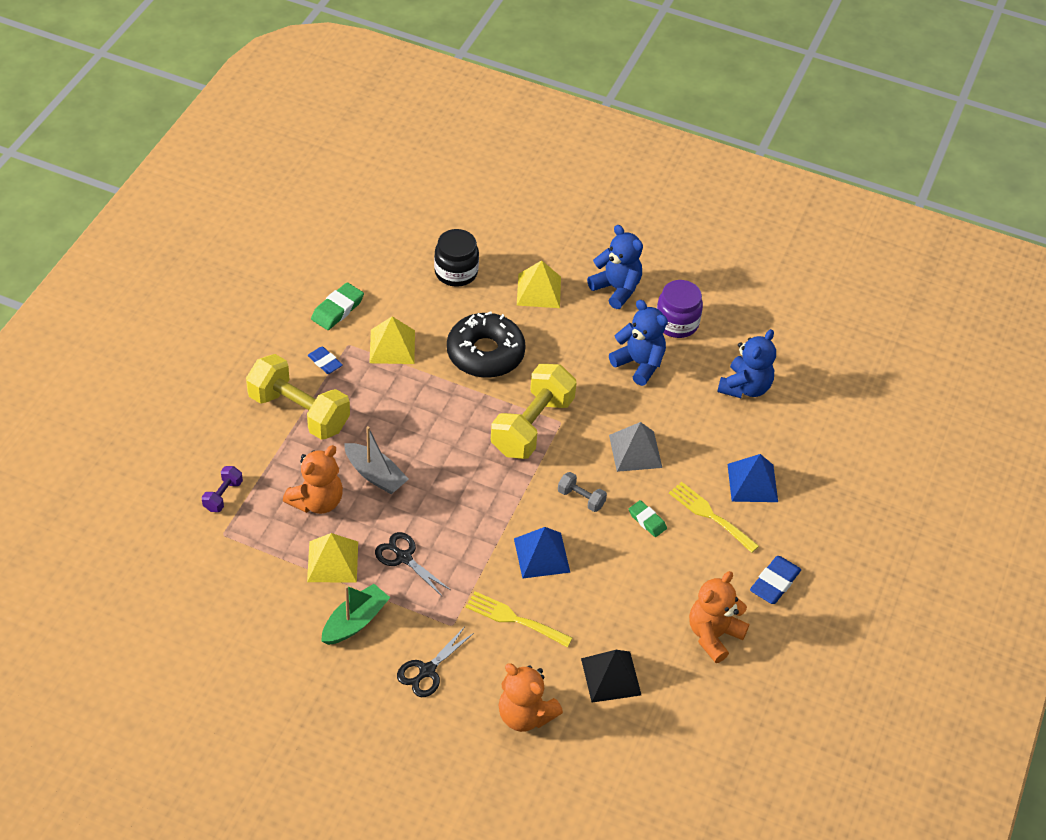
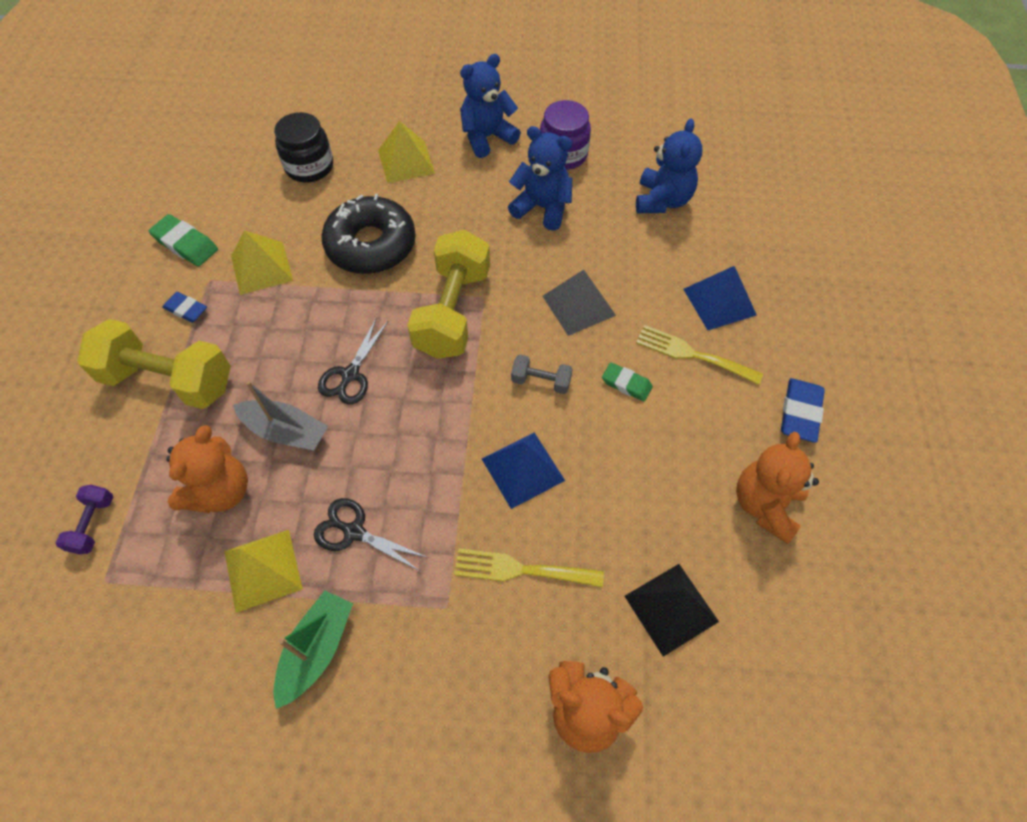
camera: 15 degrees left, 10 degrees up
green eraser [311,282,364,330] -> green eraser turned 75 degrees counterclockwise [149,214,218,267]
black scissors [397,627,474,697] -> black scissors moved to [318,318,388,405]
blue teddy bear [587,225,643,309] -> blue teddy bear turned 60 degrees counterclockwise [460,54,521,158]

